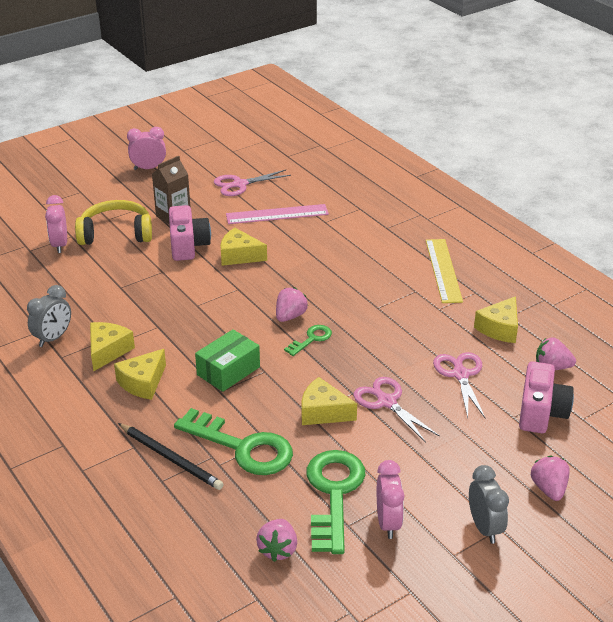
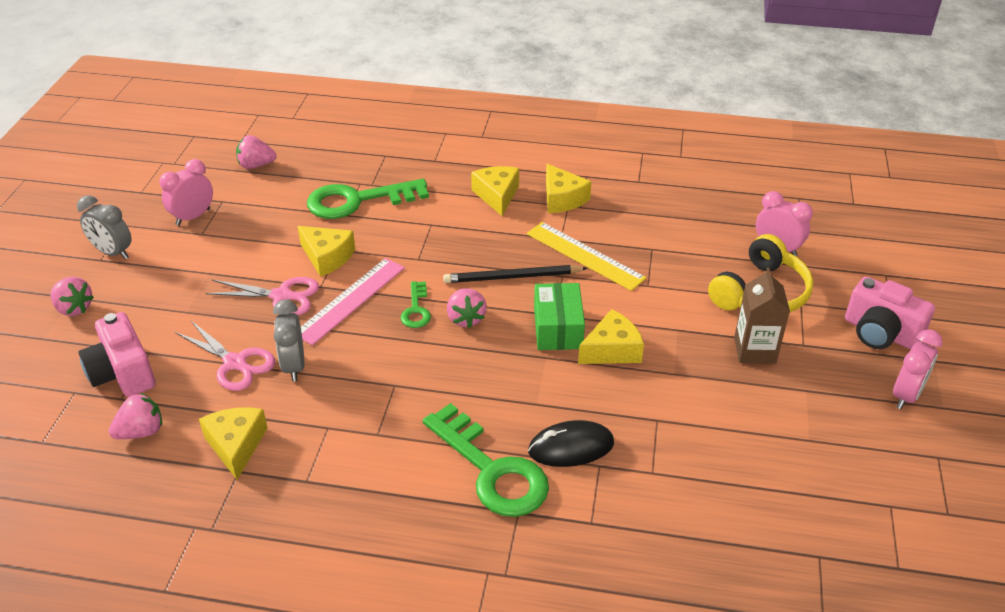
camera: 135 degrees right, 5 degrees up
grey clock [27,285,71,347] -> grey clock moved to [273,300,304,381]
black pencil [118,423,224,490] -> black pencil moved to [443,265,588,283]
pink camera [169,205,211,261] -> pink camera moved to [845,276,935,349]
green box [195,329,260,392] -> green box moved to [534,283,585,350]
pink scissors [214,170,291,196] -> none
pink ruler [226,204,329,224] -> pink ruler moved to [301,258,405,345]
pink strawberry [256,519,297,562] -> pink strawberry turned 60 degrees counterclockwise [236,135,276,169]
yellow cheese [302,377,357,425] -> yellow cheese turned 60 degrees clockwise [298,226,355,277]
green key [306,450,365,554] -> green key moved to [423,403,549,517]
pink clock [377,460,405,539] -> pink clock turned 90 degrees clockwise [159,159,213,226]
yellow ruler [426,239,463,303] -> yellow ruler moved to [527,222,647,291]
none -> black mouse [528,420,614,467]

